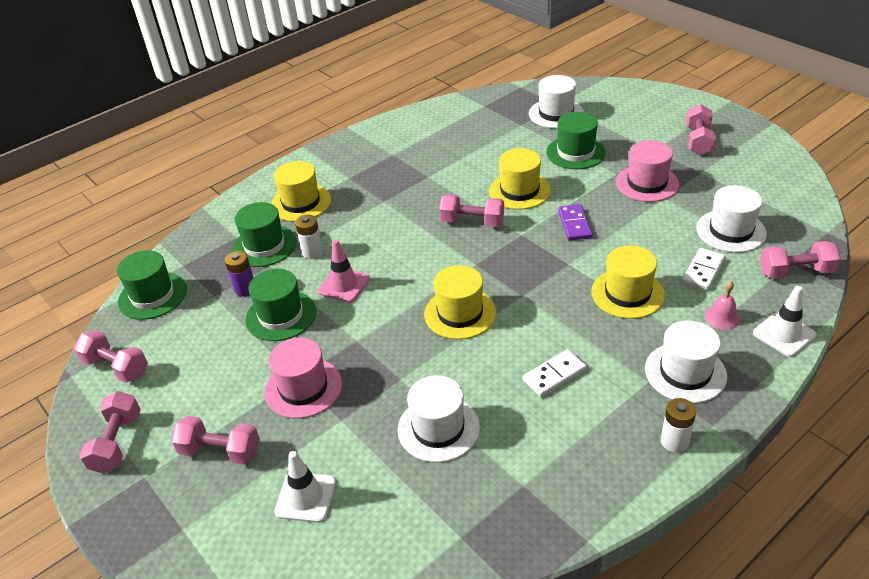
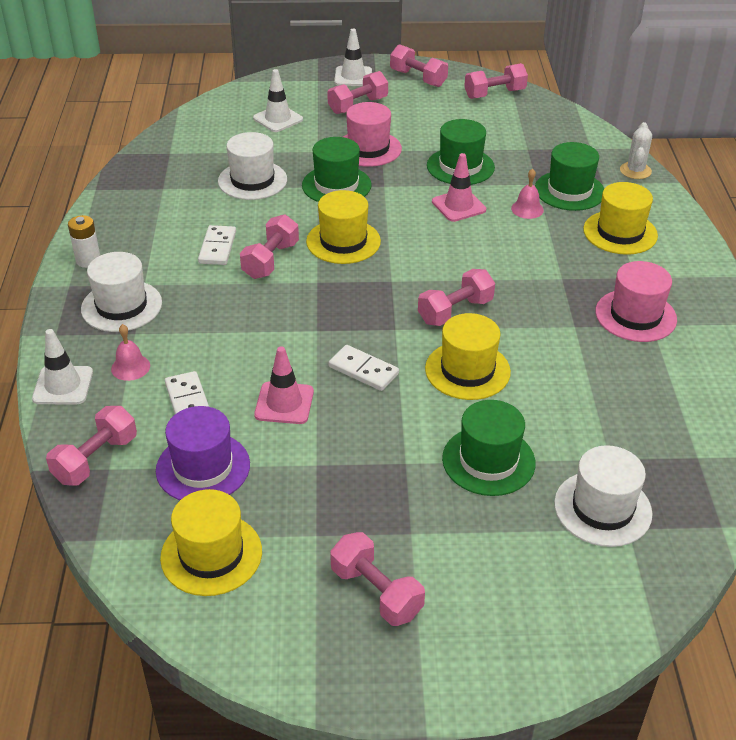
camera: 125 degrees right, 0 degrees up
green hat [117,250,187,320] -> green hat moved to [302,137,371,202]
purple battery [225,251,254,297] -> none
white battery [295,215,323,259] -> pink bell [511,168,544,219]
purple domino [558,204,593,241] -> white domino [329,345,399,391]
yellow hat [591,245,665,319] -> yellow hat moved to [160,489,262,596]
pink hat [616,140,679,202] -> pink hat moved to [595,261,677,342]
white hat [696,185,767,253] -> purple hat [156,406,250,500]
none -> pink dumbbell [240,214,299,279]
none -> pink traffic cone [254,346,314,424]
none -> white traffic cone [334,29,372,86]
none -> white cactus [620,122,652,179]

